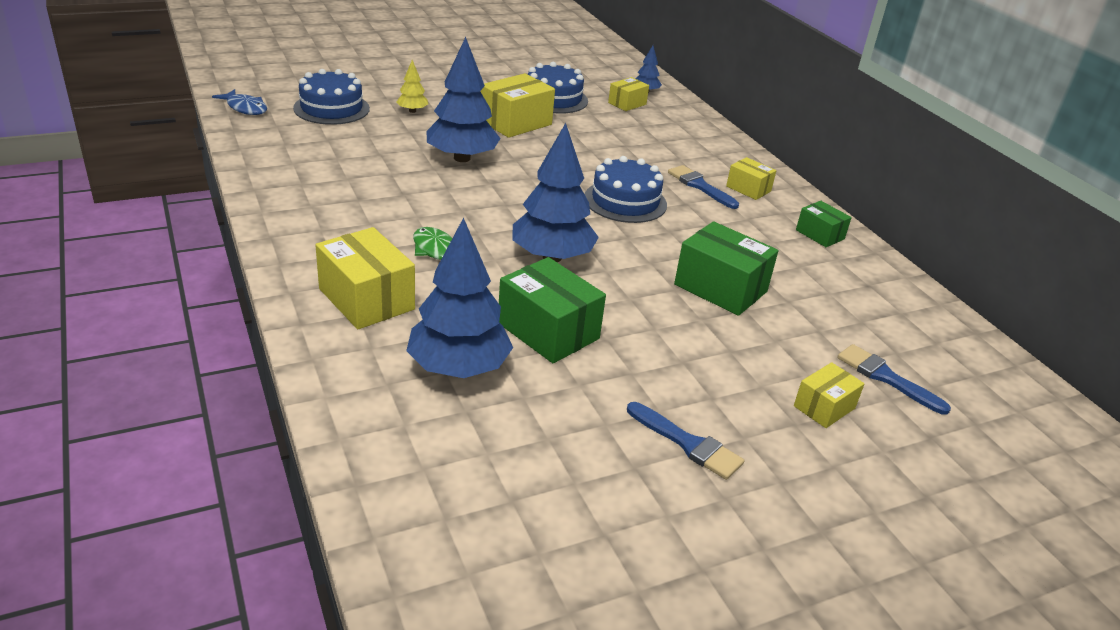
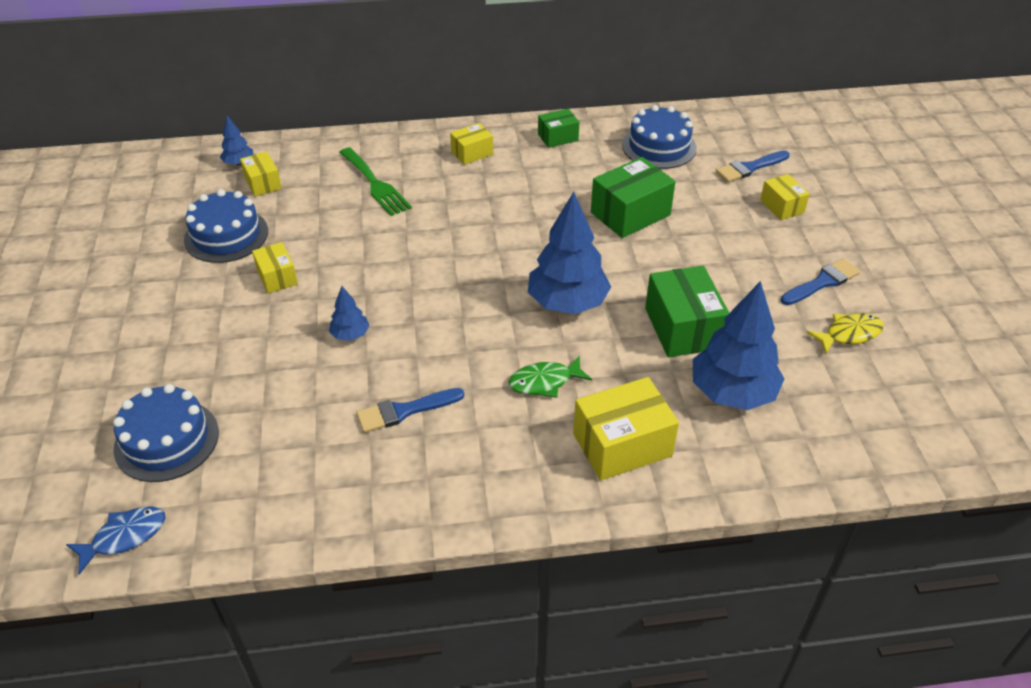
camera: 70 degrees left, 10 degrees up
yellow tree [396,60,428,113] -> none
blue tree [426,37,501,162] -> blue tree [329,286,369,341], size x0.47
yellow box [481,73,555,138] -> yellow box [252,242,298,293], size x0.57
green box [499,257,606,363] -> green box turned 75 degrees counterclockwise [645,266,729,357]
blue cake [585,156,667,223] -> blue cake moved to [622,105,697,169]
blue brush [668,165,739,209] -> blue brush moved to [356,388,464,433]
none -> green fork [339,147,412,216]
none -> yellow fish [806,313,884,354]

